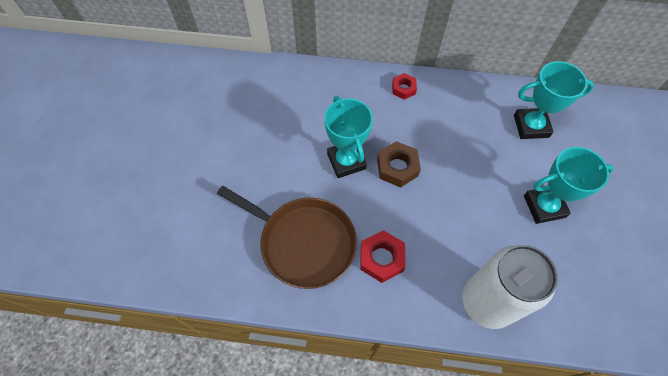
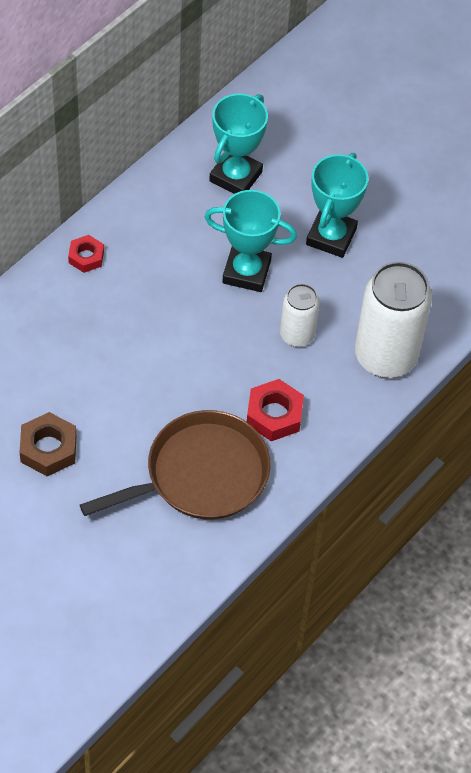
camera: 60 degrees left, 5 degrees down
turquoise trophy [324,96,373,178] -> turquoise trophy moved to [205,190,297,292]
brown nut [377,141,421,188] -> brown nut moved to [20,412,76,476]
none -> white can [280,284,320,347]

